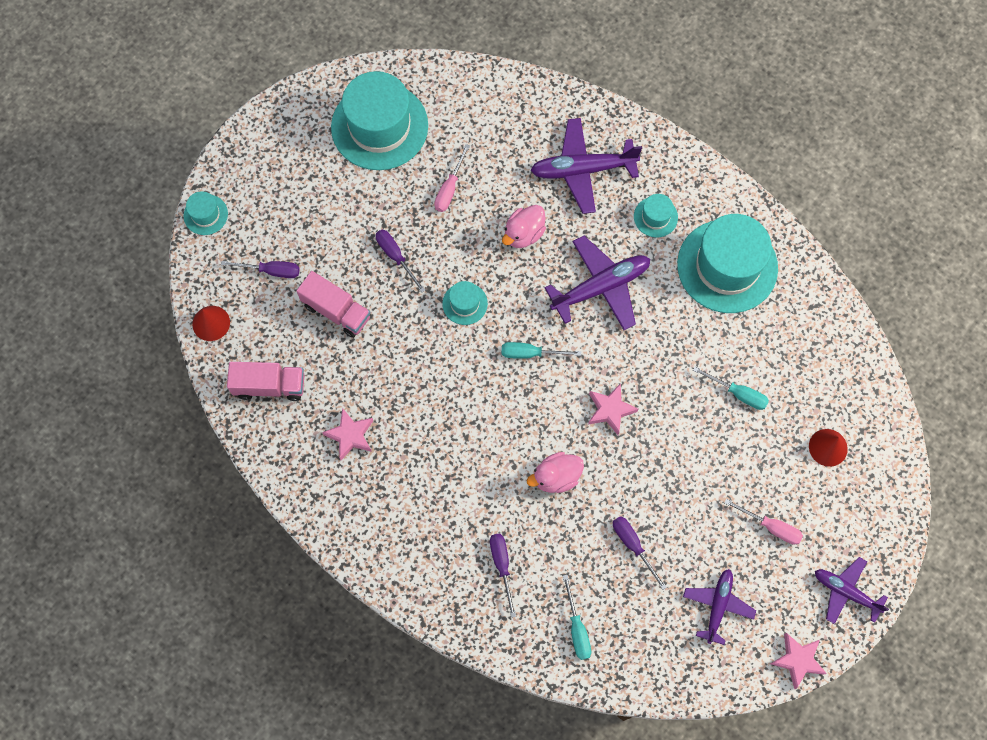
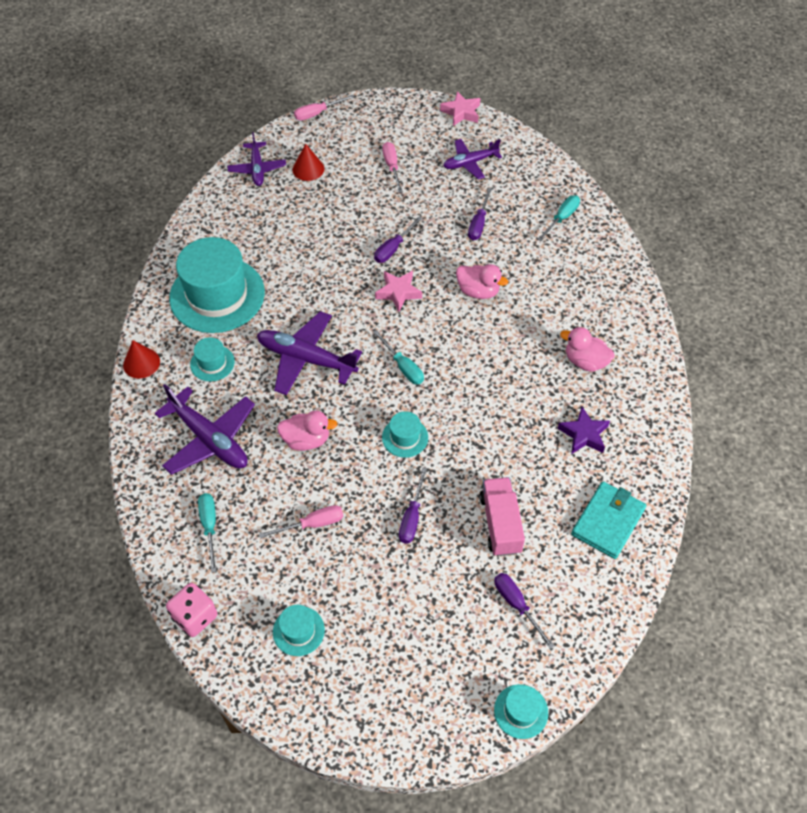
camera: 130 degrees left, 15 degrees down
red cone [192,306,230,341] -> red cone moved to [123,341,160,378]
pink truck [227,362,304,401] -> turquoise wallet [571,481,646,559]
pink star [322,408,373,460] -> purple star [558,407,610,454]
turquoise hat [331,71,428,170] -> turquoise hat [273,605,325,656], size x0.45
purple screwdriver [490,534,516,618] -> purple screwdriver moved to [374,216,422,263]
turquoise screwdriver [693,367,769,410] -> turquoise screwdriver moved to [198,493,217,573]
purple plane [815,557,889,624] -> purple plane moved to [227,132,286,186]
none -> pink dice [166,583,218,637]
none -> pink screwdriver [294,95,355,121]
none -> pink duck [560,327,614,372]

